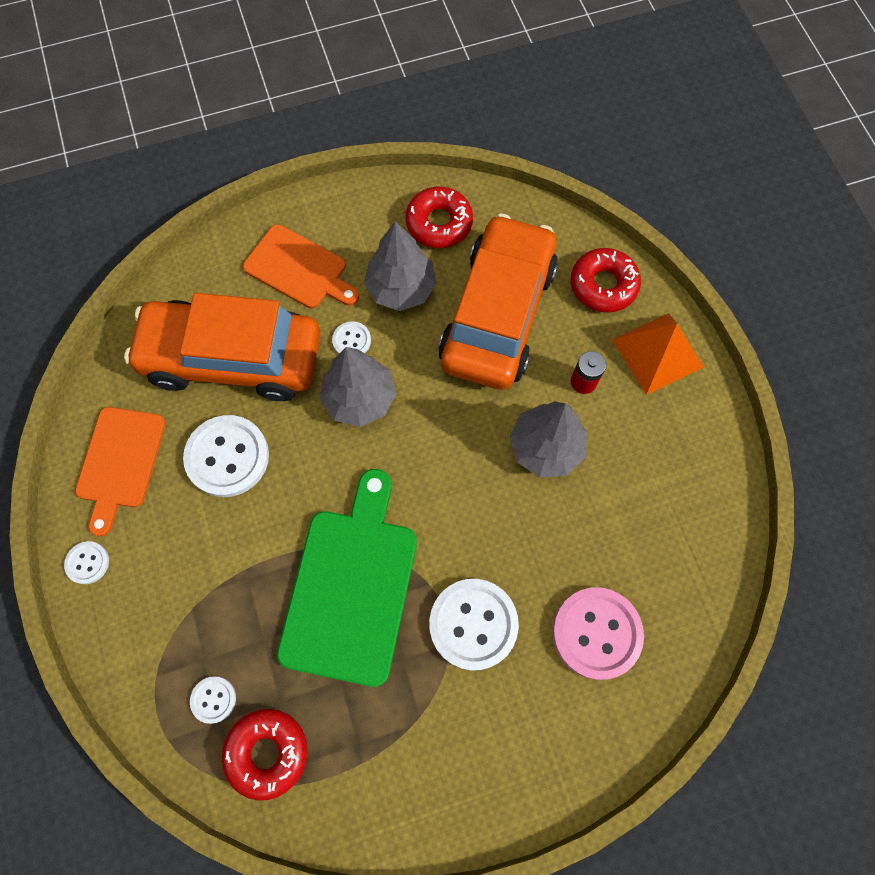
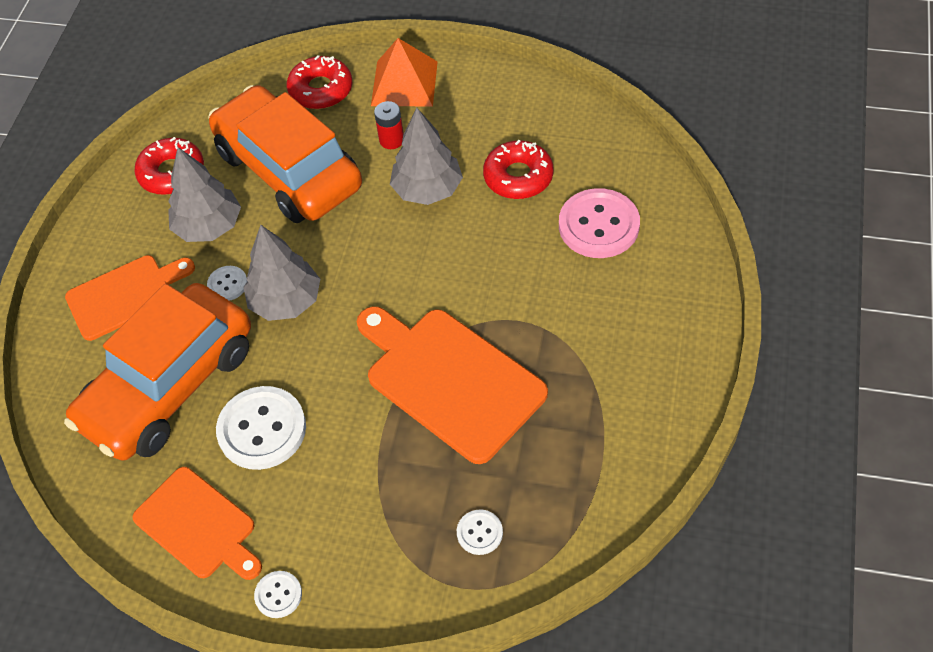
camera: 55 degrees left, 15 degrees down
red donut [222,709,307,801] -> red donut moved to [483,140,553,199]
green cutting board [277,469,417,687] -> orange cutting board [357,306,548,464]
white button [429,579,519,671] -> none

